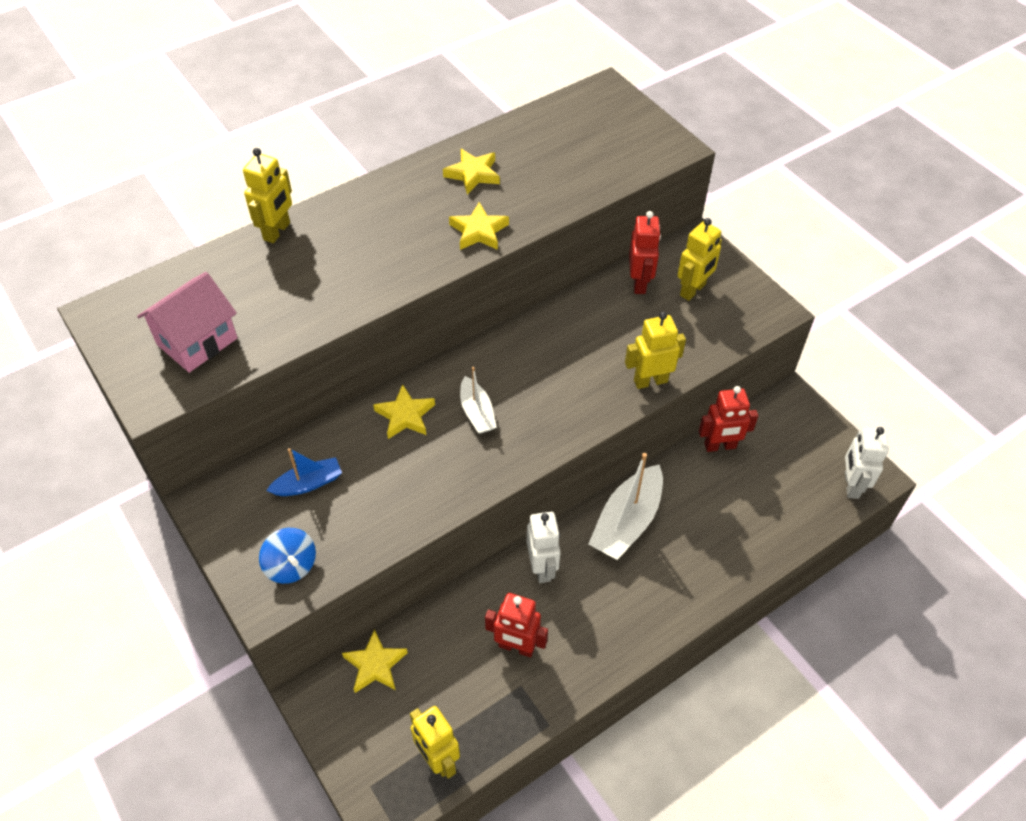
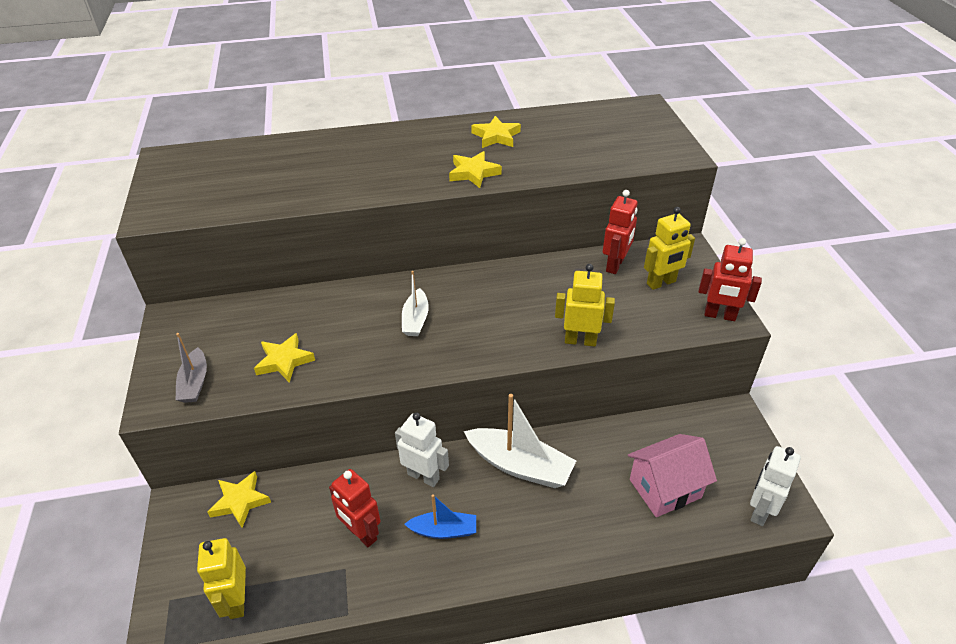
camera: 25 degrees right, 10 degrees down
pink house [137,272,238,373] -> pink house moved to [628,434,717,517]
yellow robot [243,148,292,243] -> none
blue spinning top [259,528,316,584] -> grey boat [176,333,207,403]
blue boat [266,448,342,496] -> blue boat moved to [404,494,476,539]
yellow star [373,384,435,439] -> yellow star moved to [254,333,315,383]
white robot [527,512,561,583] -> white robot turned 75 degrees counterclockwise [395,412,449,487]
white boat [588,453,663,560] -> white boat turned 120 degrees counterclockwise [464,394,576,488]
red robot [699,386,758,452] -> red robot moved to [698,238,762,321]

